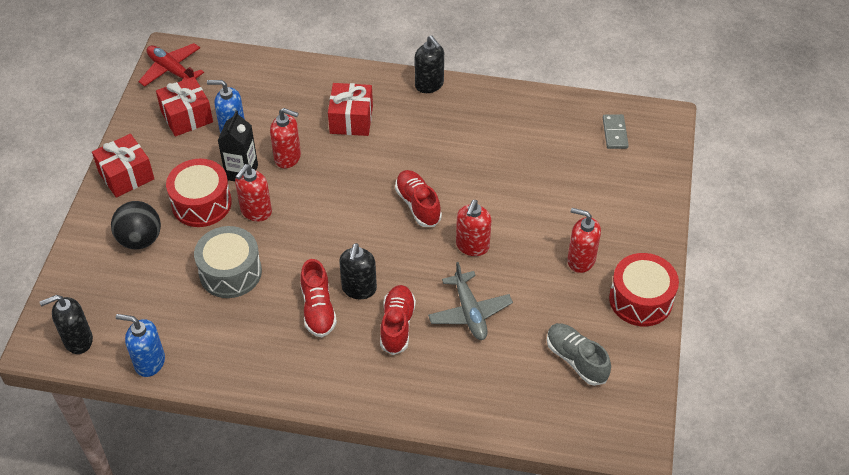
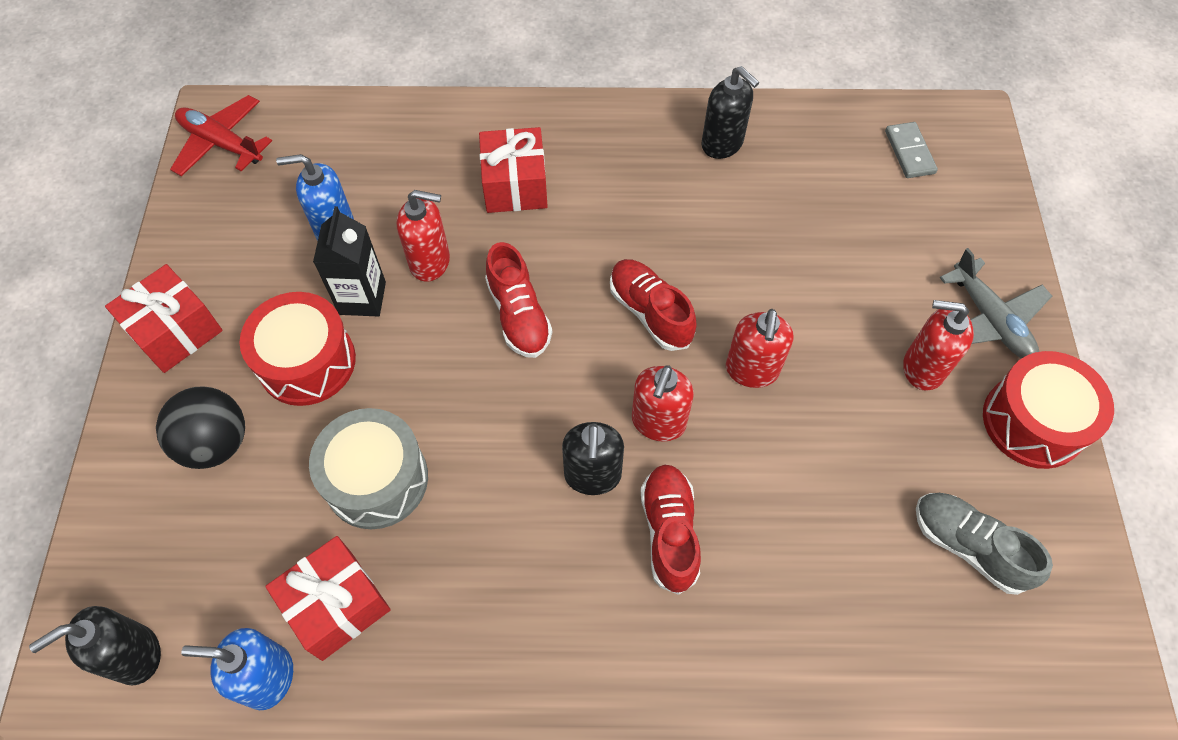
camera: 10 degrees left, 10 degrees up
red gift [156,77,213,137] -> red gift moved to [265,536,391,661]
red soap dispenser [235,164,272,222] -> red soap dispenser moved to [632,365,694,442]
red shoe [300,259,337,337] -> red shoe moved to [485,242,552,358]
black soap dispenser [415,36,444,93] -> black soap dispenser moved to [701,66,759,159]
grey plane [428,262,513,340] -> grey plane moved to [940,248,1052,359]

